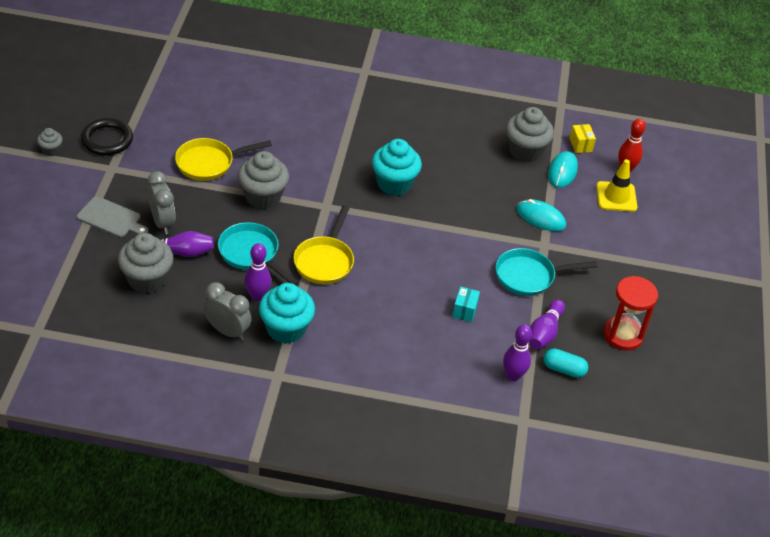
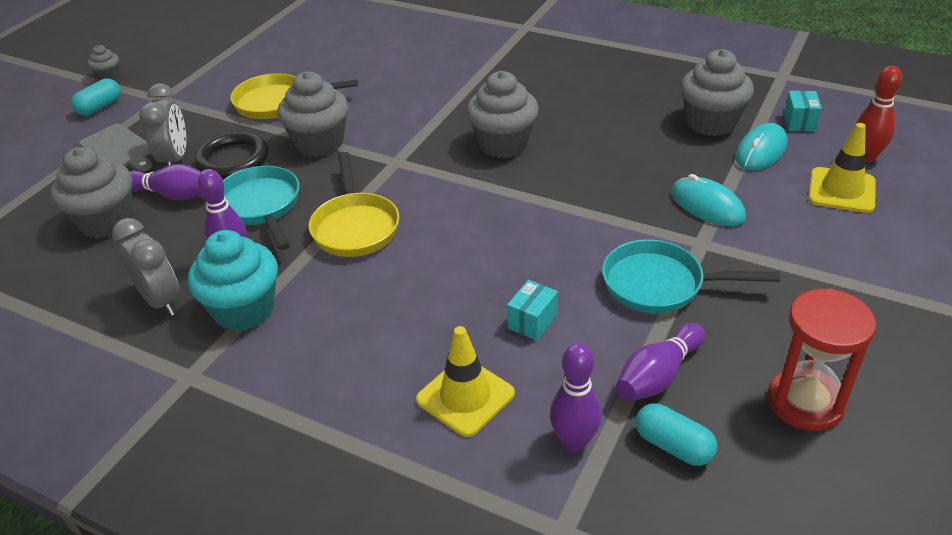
camera: 25 degrees right, 5 degrees down
black ring [81,118,133,155] -> black ring moved to [195,131,269,179]
yellow pan [293,205,354,284] -> yellow pan turned 45 degrees counterclockwise [309,152,399,257]
turquoise cupcake [372,139,422,196] -> grey cupcake [466,71,539,158]
yellow box [569,124,596,153] -> turquoise box [784,91,822,131]
none -> turquoise capsule [71,78,121,116]
none -> yellow traffic cone [416,326,515,437]

